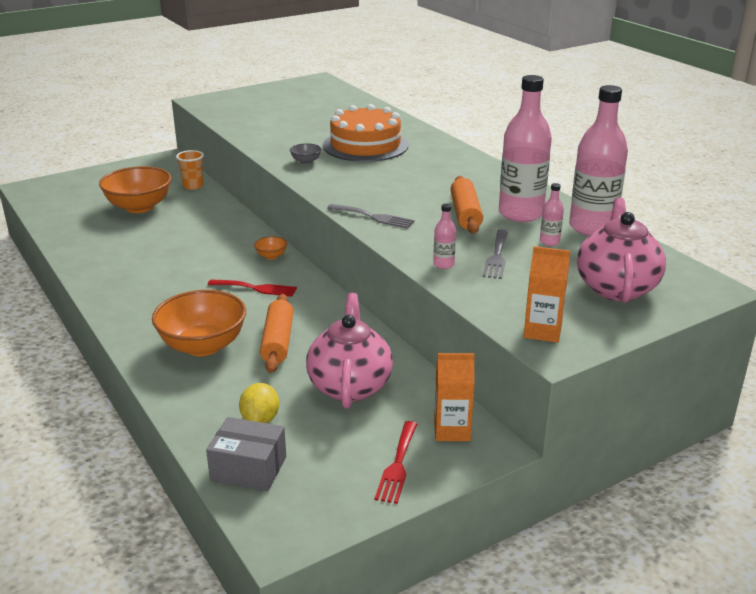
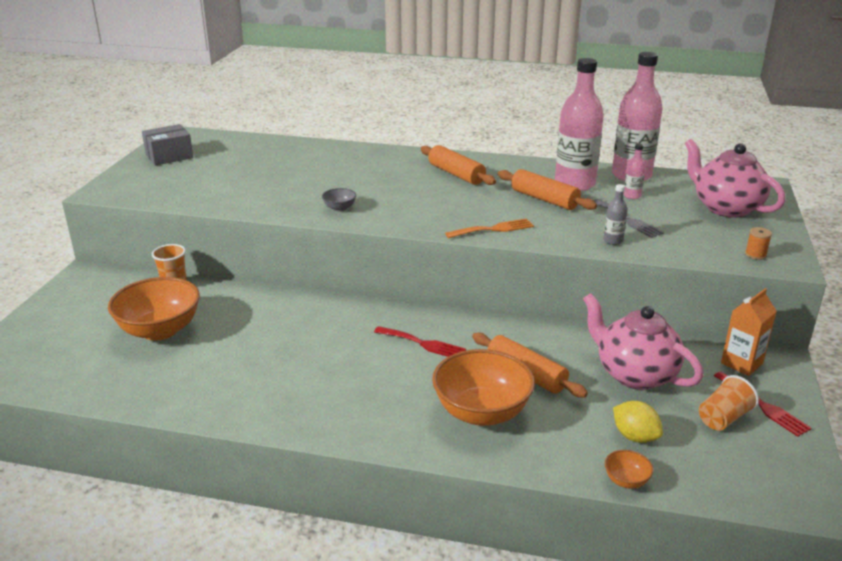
camera: 45 degrees left, 0 degrees up
grey box [206,417,286,491] -> grey box moved to [142,124,193,166]
red fork [208,279,297,297] -> red fork turned 60 degrees clockwise [374,326,466,357]
orange bowl [254,236,287,260] -> orange bowl moved to [605,450,654,488]
orange cake [323,104,408,162] -> none
grey fork [327,204,415,228] -> orange fork [445,218,534,238]
pink bottle [433,203,456,269] -> grey bottle [603,184,628,245]
orange carton [524,246,571,343] -> orange spool [745,227,772,260]
none -> orange rolling pin [421,145,496,185]
none -> orange cup [699,375,759,431]

